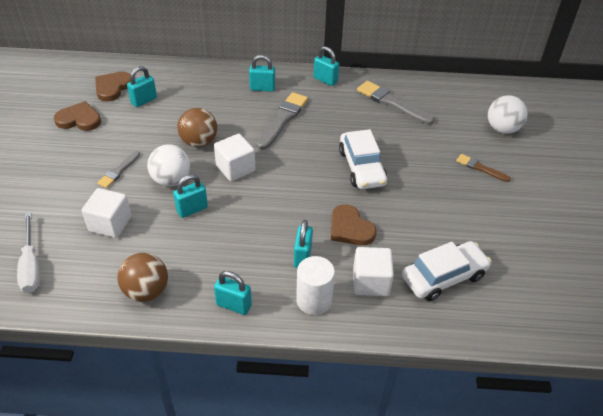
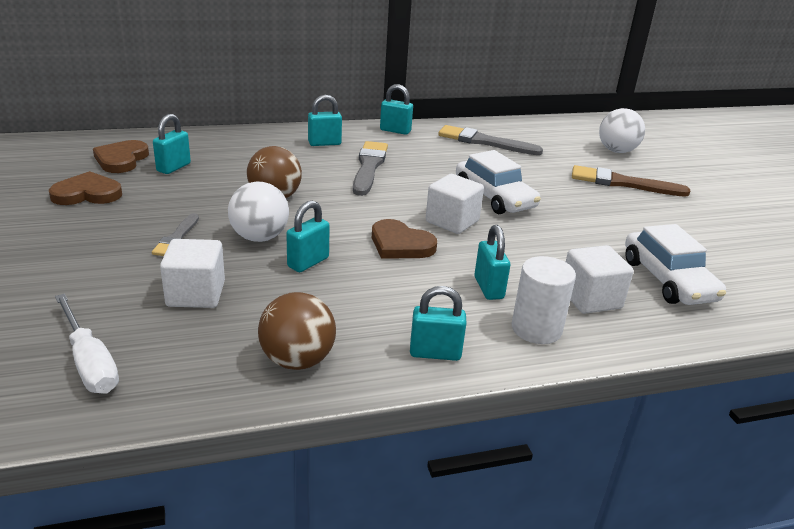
camera: 20 degrees left, 15 degrees down
white cube [214,134,255,181] -> white cube moved to [426,174,484,234]
brown heart [331,204,377,245] -> brown heart moved to [372,219,437,259]
white car [402,241,492,301] -> white car turned 120 degrees clockwise [625,224,726,305]
brown brush [456,154,511,182] -> brown brush [572,165,690,197], size x1.72

